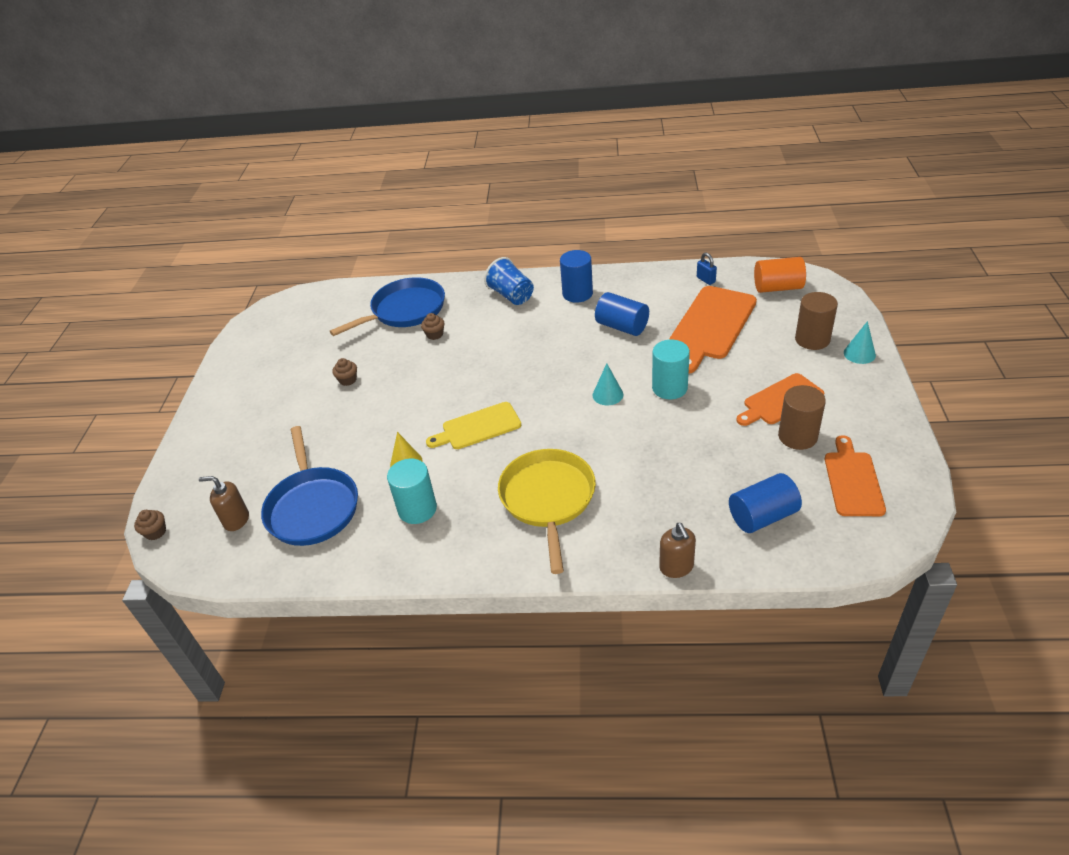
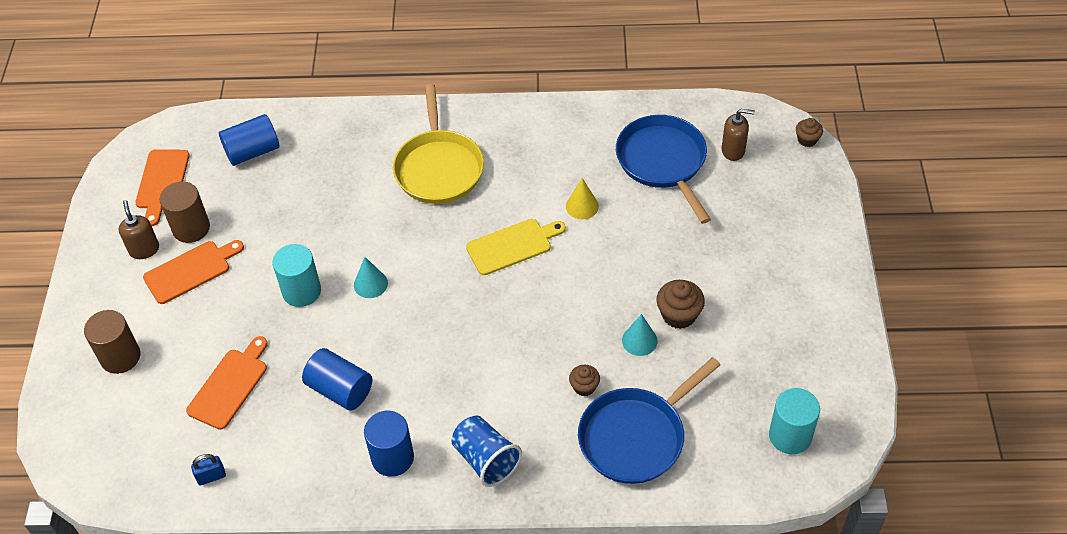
camera: 175 degrees right, 10 degrees up
brown cupcake [332,358,357,386] -> brown cupcake [657,280,705,329], size x1.60
turquoise cylinder [387,459,437,524] -> turquoise cylinder moved to [769,388,820,454]
brown soap dispenser [659,523,696,578] -> brown soap dispenser moved to [119,200,159,259]
orange cutting board [669,286,757,373] -> orange cutting board [186,336,268,430], size x0.63
blue padlock [697,253,717,285] -> blue padlock turned 75 degrees counterclockwise [191,454,226,485]
orange cylinder [754,257,806,293] -> none
turquoise cone [844,321,876,364] -> turquoise cone moved to [622,314,658,356]

